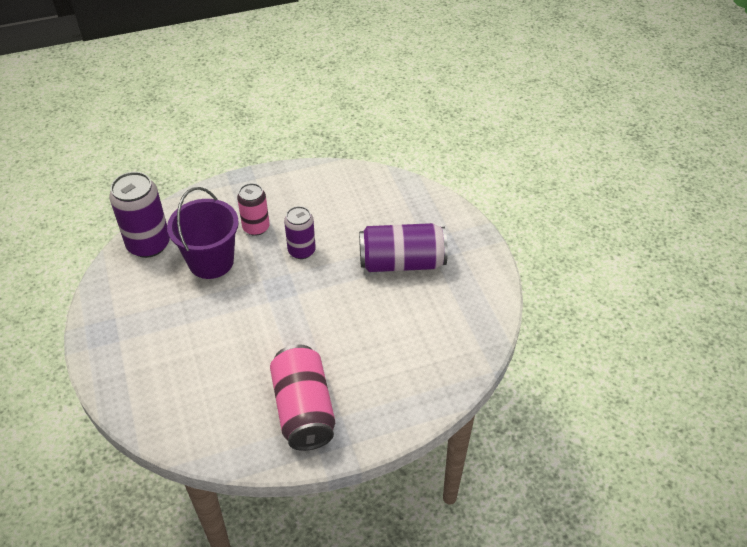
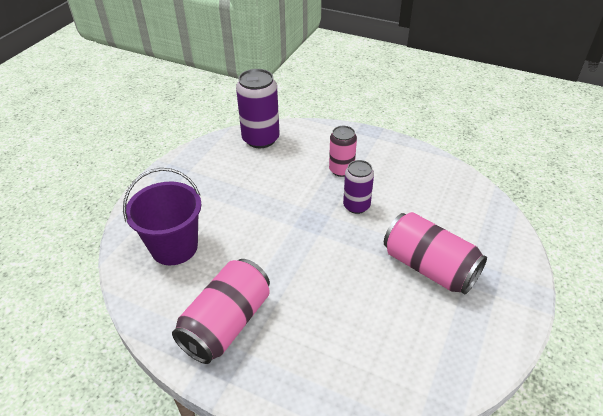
camera: 45 degrees right, 5 degrees down
purple bucket [167,187,239,279] -> purple bucket moved to [123,168,201,265]
purple can [359,223,448,272] -> pink can [384,212,487,295]

